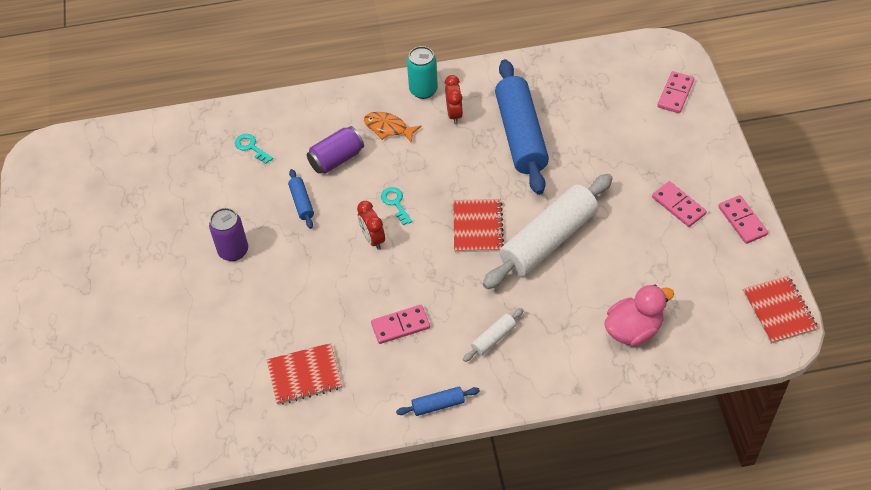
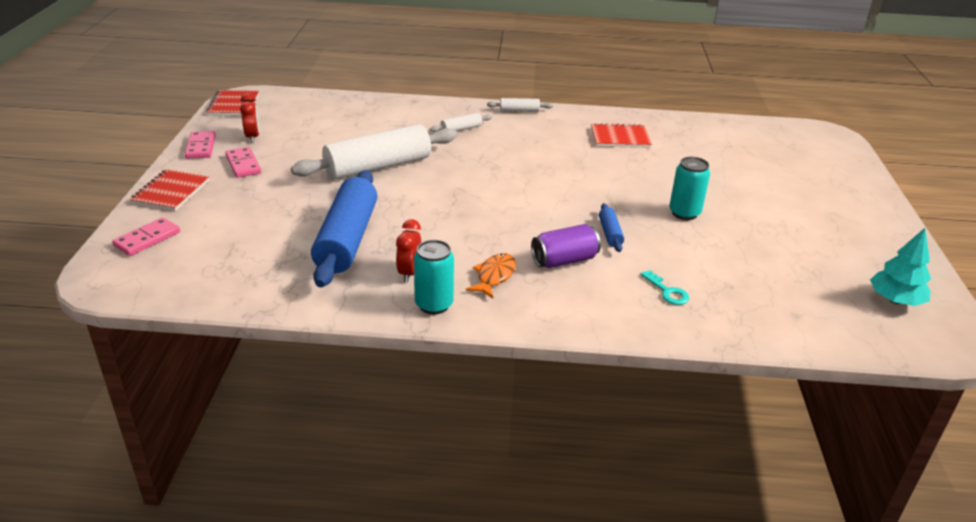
camera: 170 degrees left, 20 degrees down
purple can [209,208,248,261] -> turquoise can [669,157,710,220]
red clock [357,201,385,250] -> red clock moved to [240,93,259,143]
orange fish [364,112,421,143] -> orange fish turned 105 degrees counterclockwise [466,253,516,298]
pink domino [371,305,430,344] -> none
turquoise key [381,187,412,225] -> none
blue rolling pin [396,386,480,416] -> white rolling pin [487,98,553,112]
red notebook [454,199,504,252] -> red notebook moved to [130,169,209,211]
pink duck [604,285,674,347] -> none
none -> turquoise tree [870,228,931,306]

